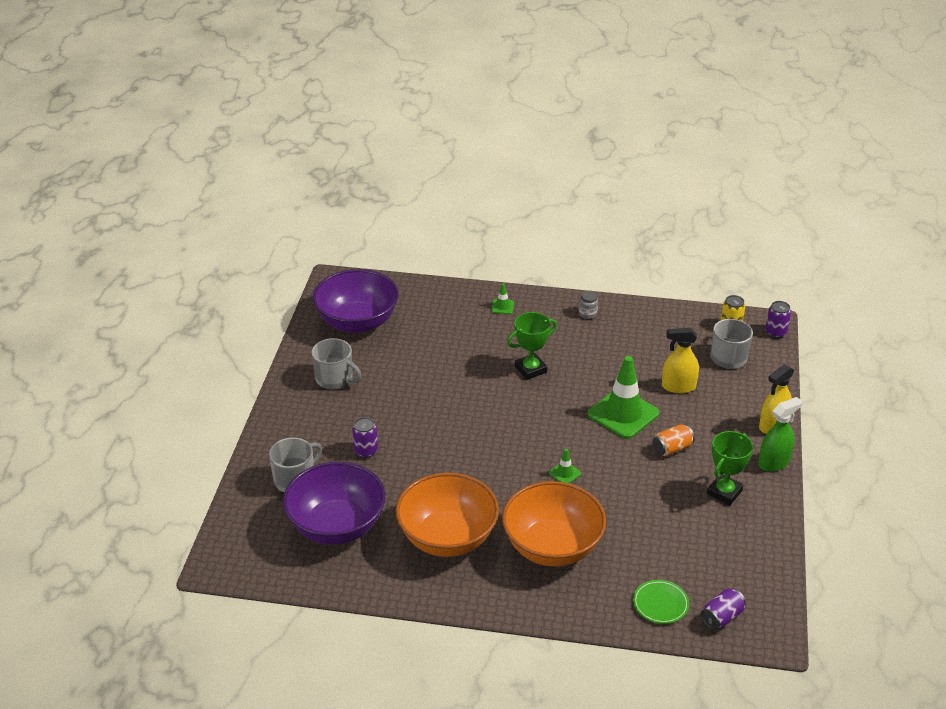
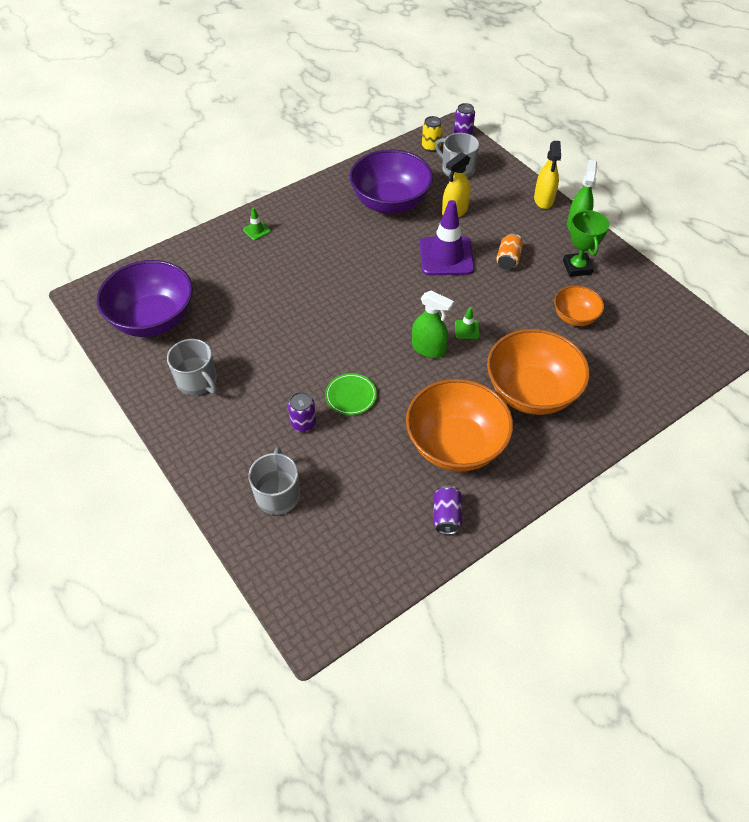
camera: 45 degrees left, 15 degrees up
purple bowl [283,462,385,545] -> purple bowl moved to [350,149,433,214]
grey mug [312,338,362,389] -> grey mug turned 60 degrees clockwise [167,339,217,395]
green trophy [507,312,557,380] -> none
grey jar [579,291,598,319] -> none
green traffic cone [588,356,659,439] -> purple traffic cone [420,200,474,275]
green plate [633,580,689,624] -> green plate moved to [325,373,377,415]
purple can [701,588,746,630] -> purple can moved to [434,485,462,535]
none -> green spray bottle [412,291,454,358]
none -> orange bowl [554,286,604,326]

